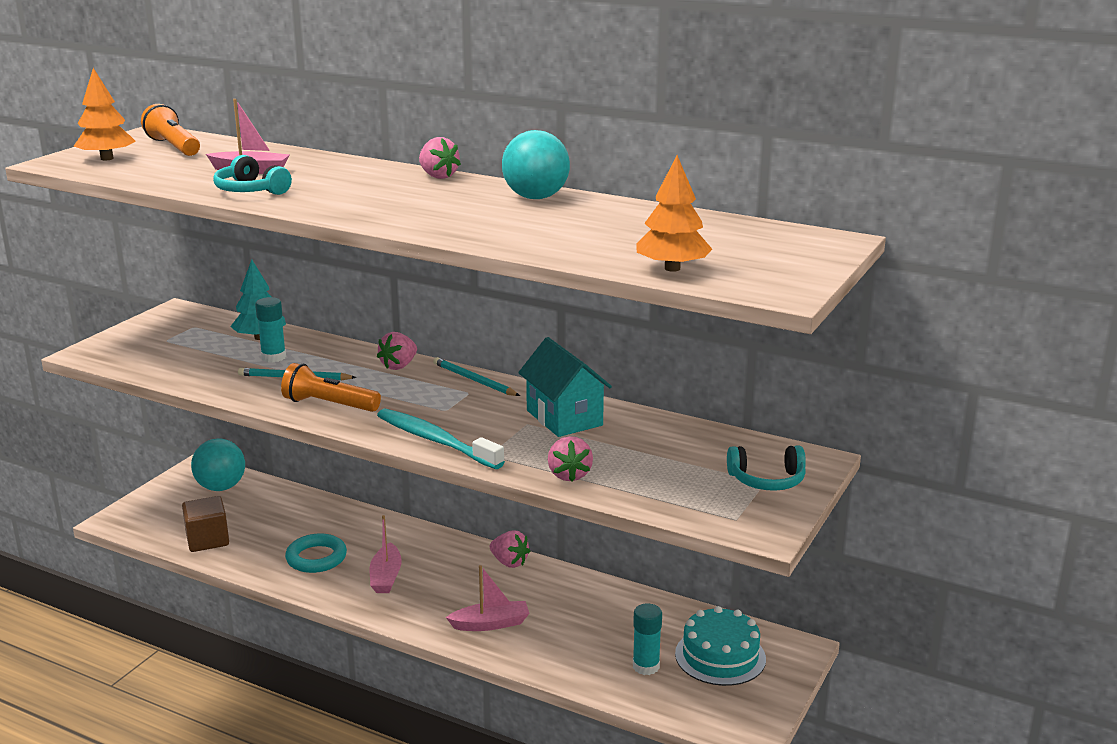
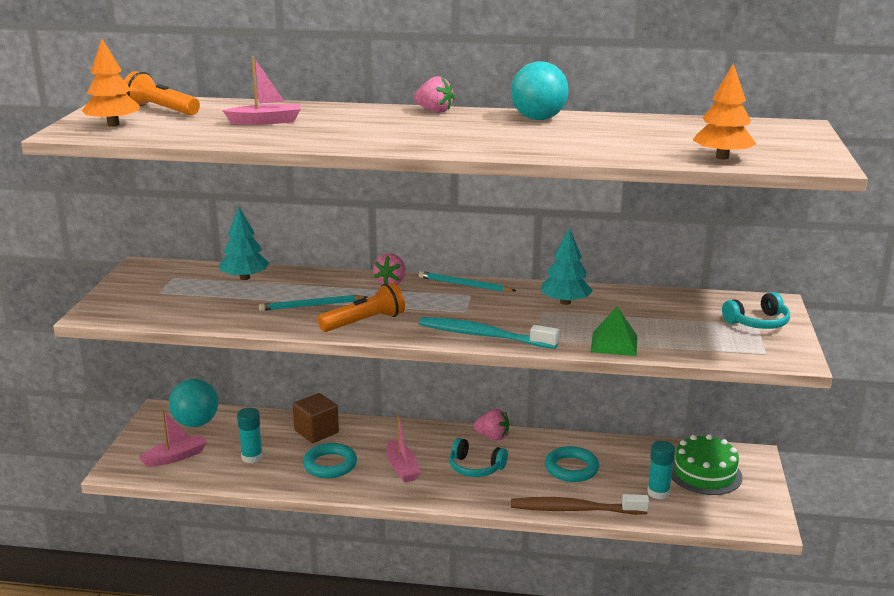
camera: 20 degrees left, 0 degrees up
brown cube [182,496,229,552] -> brown cube moved to [293,393,339,443]
turquoise headphones [213,155,292,195] -> turquoise headphones moved to [449,438,508,477]
turquoise glue stick [255,297,286,362] -> turquoise glue stick moved to [237,408,263,464]
orange flashlight [281,363,381,412] -> orange flashlight turned 150 degrees clockwise [318,282,405,332]
pink boat [446,565,530,631] -> pink boat moved to [139,409,207,466]
turquoise house [518,337,612,437] -> turquoise tree [541,228,593,305]
pink strawberry [548,436,593,482] -> green pyramid [591,306,637,356]
turquoise cake [675,606,766,686] -> green cake [671,434,742,495]
none -> brown toothbrush [511,494,649,515]
none -> turquoise ring [545,446,599,482]

